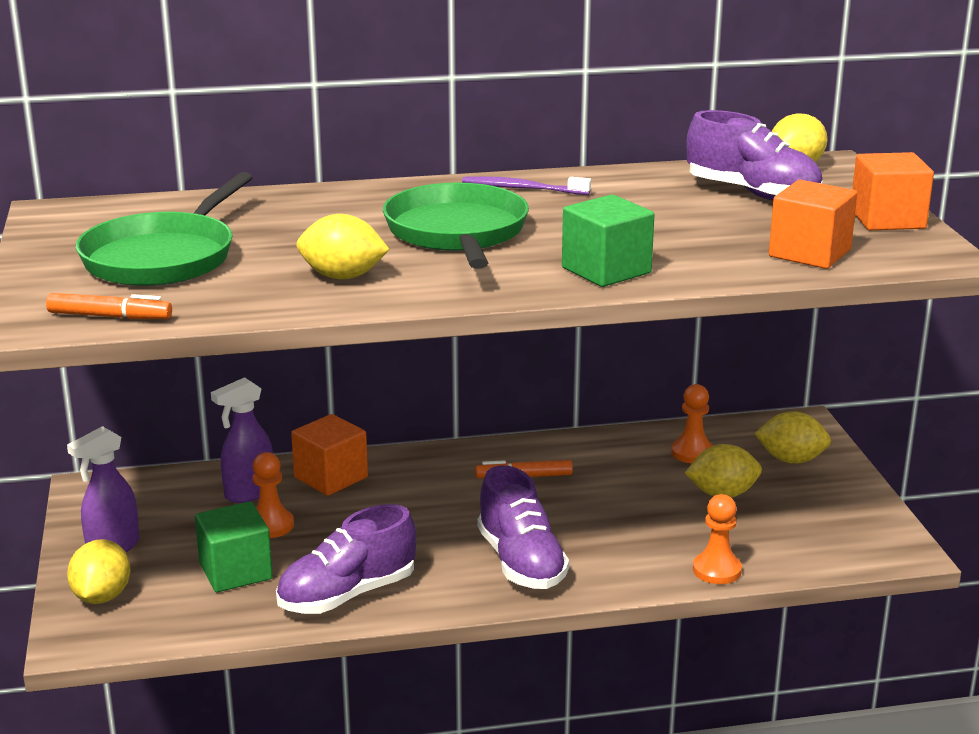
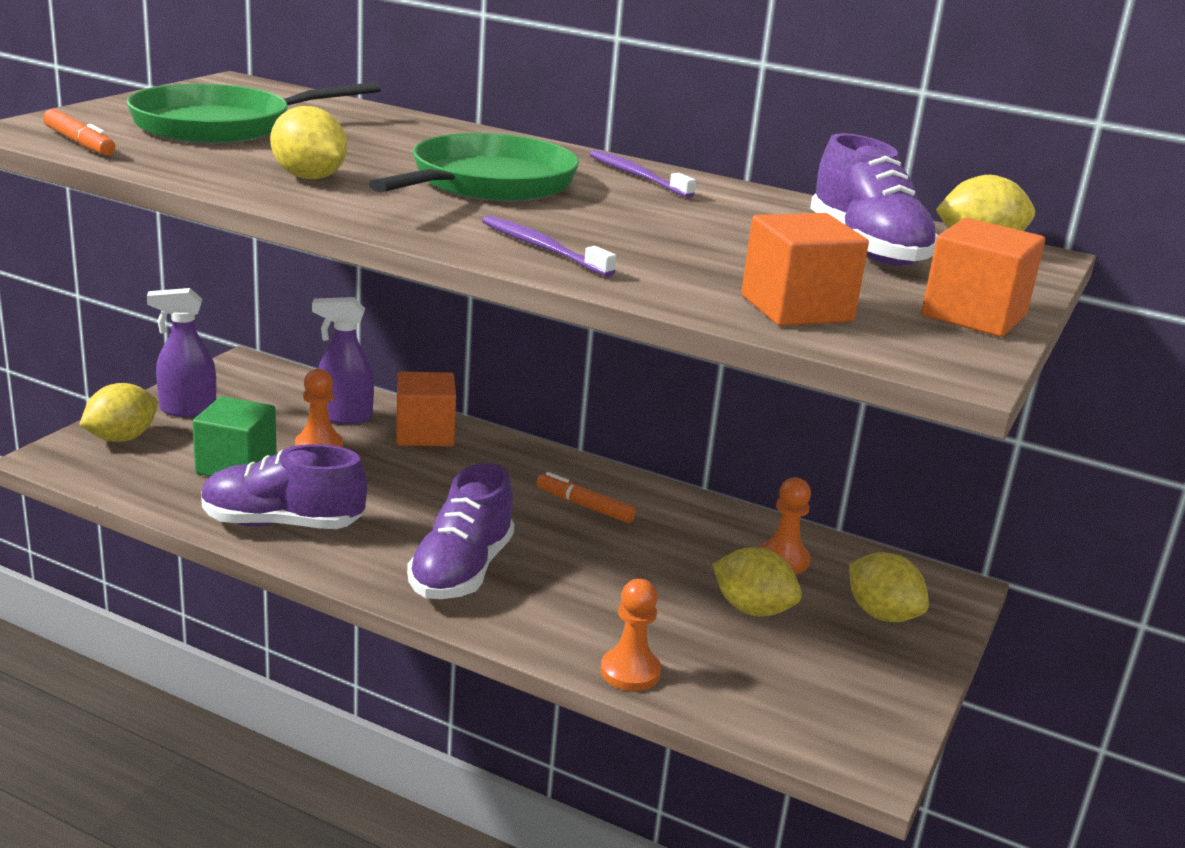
camera: 35 degrees right, 0 degrees up
green cube [562,194,655,287] -> purple toothbrush [482,216,616,277]

